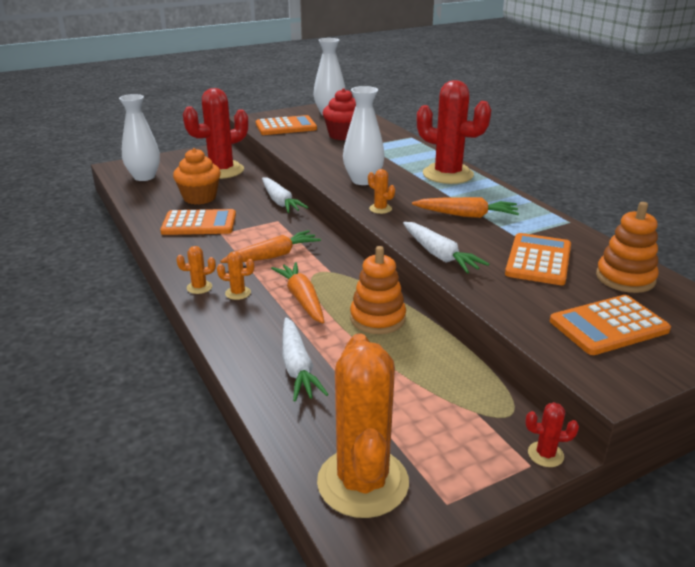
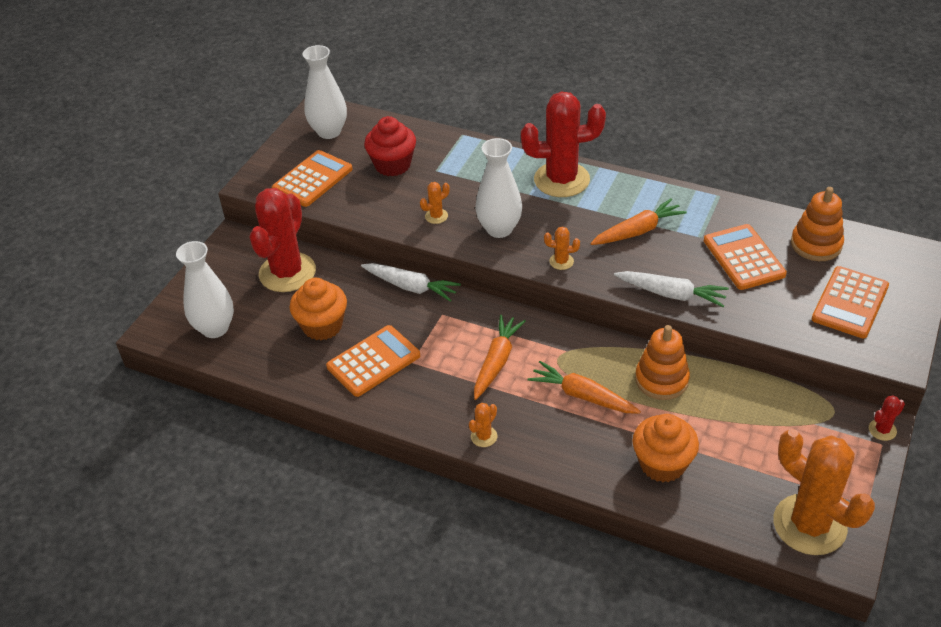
camera: 35 degrees left, 15 degrees up
orange cactus [217,251,254,300] -> orange cactus moved to [420,182,449,224]
white carrot [282,317,329,402] -> orange cupcake [632,414,699,482]

